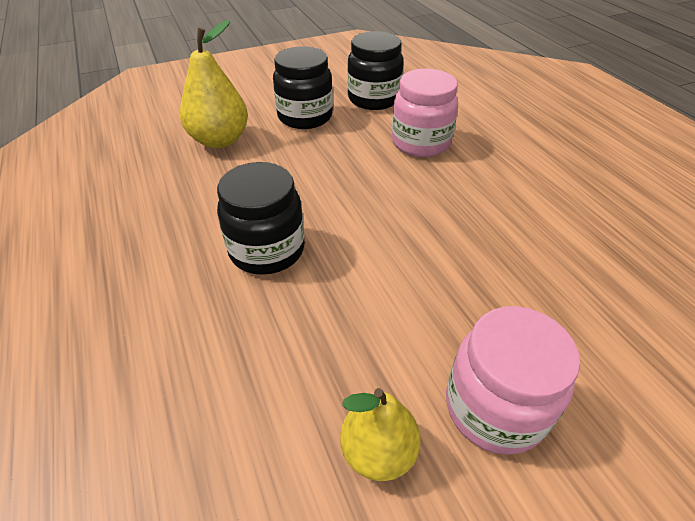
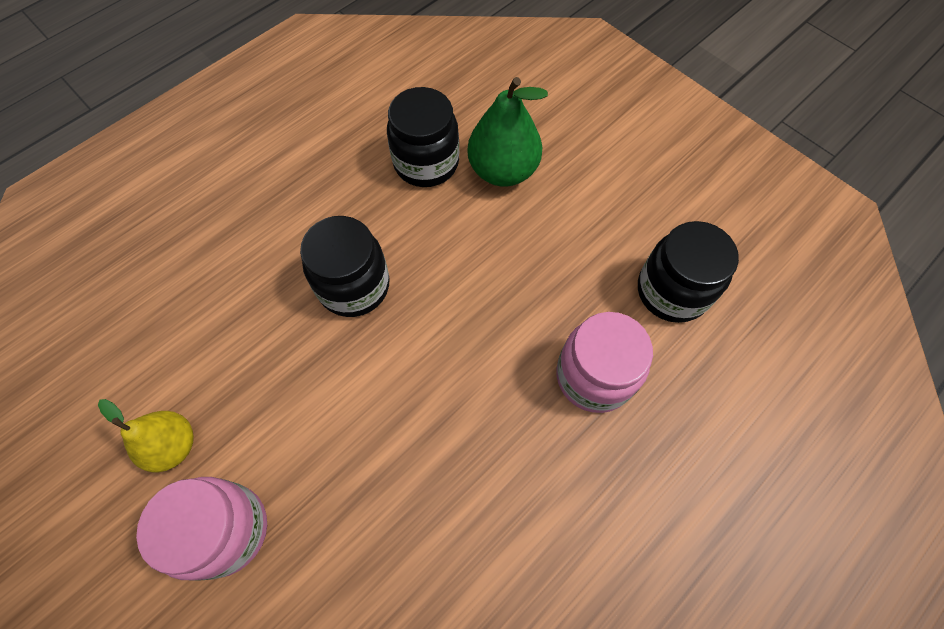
camera: 70 degrees right, 20 degrees up
yellow pear [180,20,248,148] -> green pear [467,77,548,187]
black jar [273,46,333,129] -> black jar moved to [387,87,459,187]

